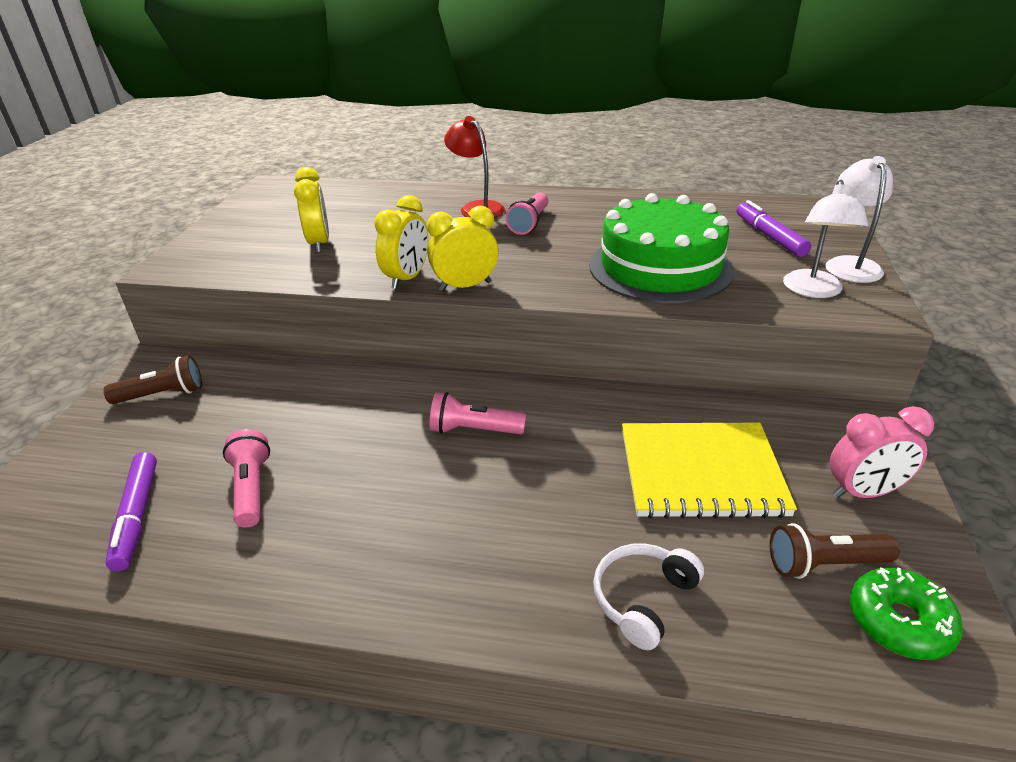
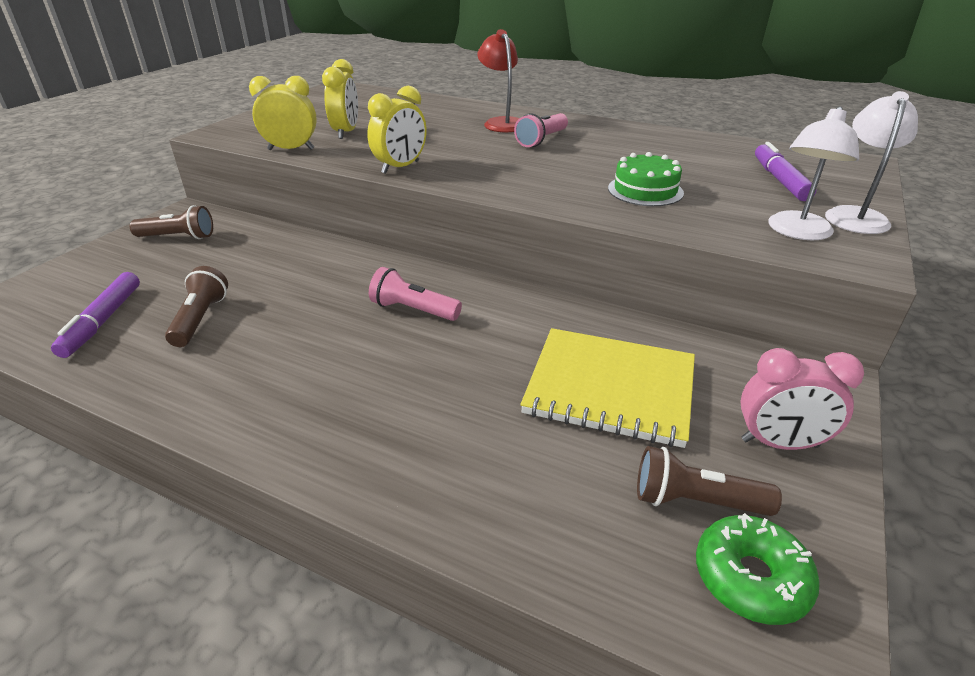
camera: 15 degrees right, 0 degrees up
pink flashlight [223,429,270,527] -> brown flashlight [165,266,228,347]
yellow clock [427,206,498,291] -> yellow clock moved to [249,76,317,150]
green cake [589,193,734,303] -> green cake [608,152,684,206], size x0.51
white headphones [593,543,704,650] -> none

